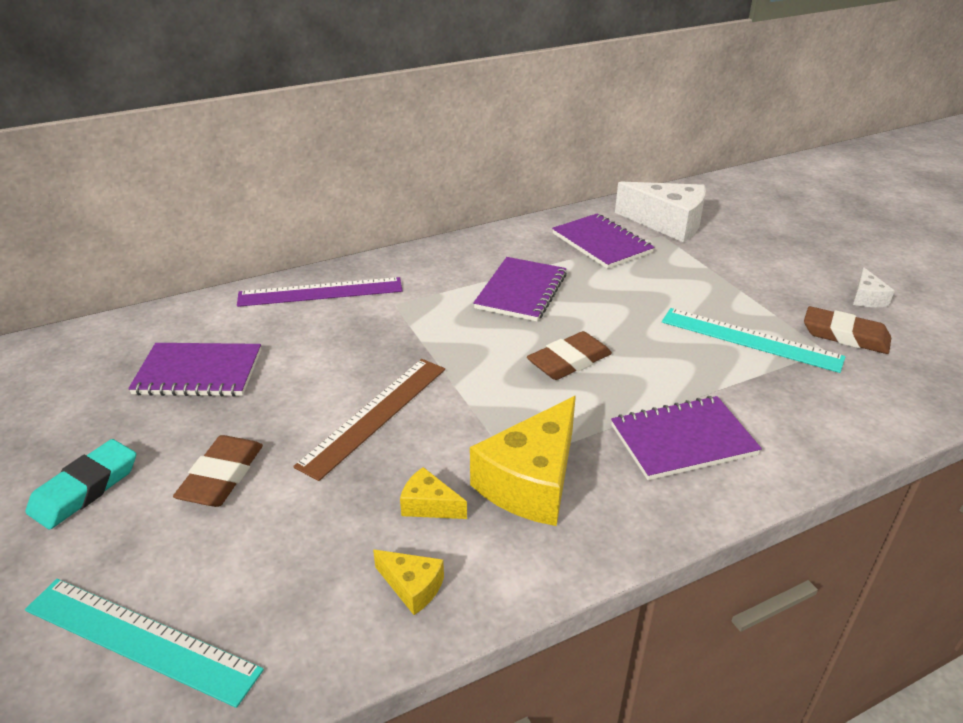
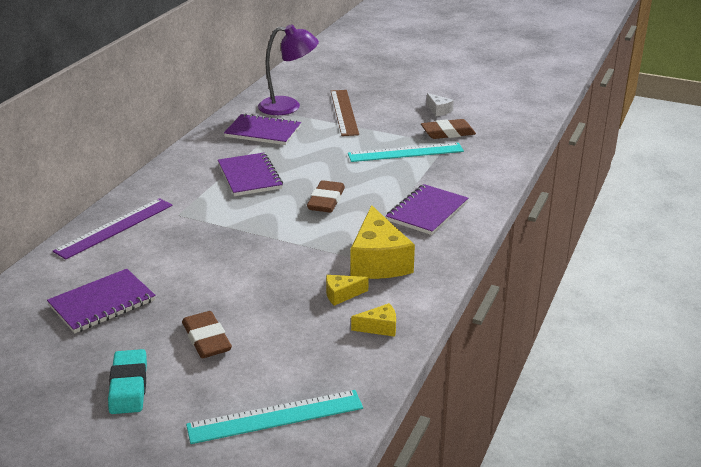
camera: 40 degrees left, 5 degrees down
brown ruler [293,359,445,481] -> brown ruler moved to [331,90,359,136]
white cheese [615,182,706,243] -> purple lamp [258,24,319,115]

